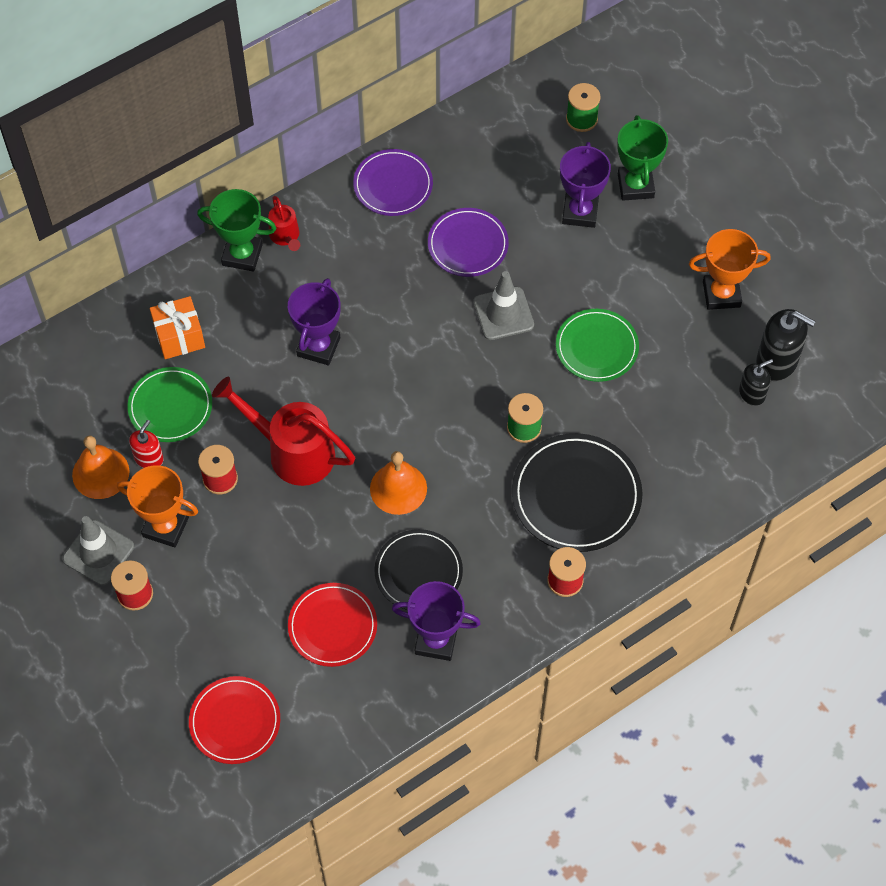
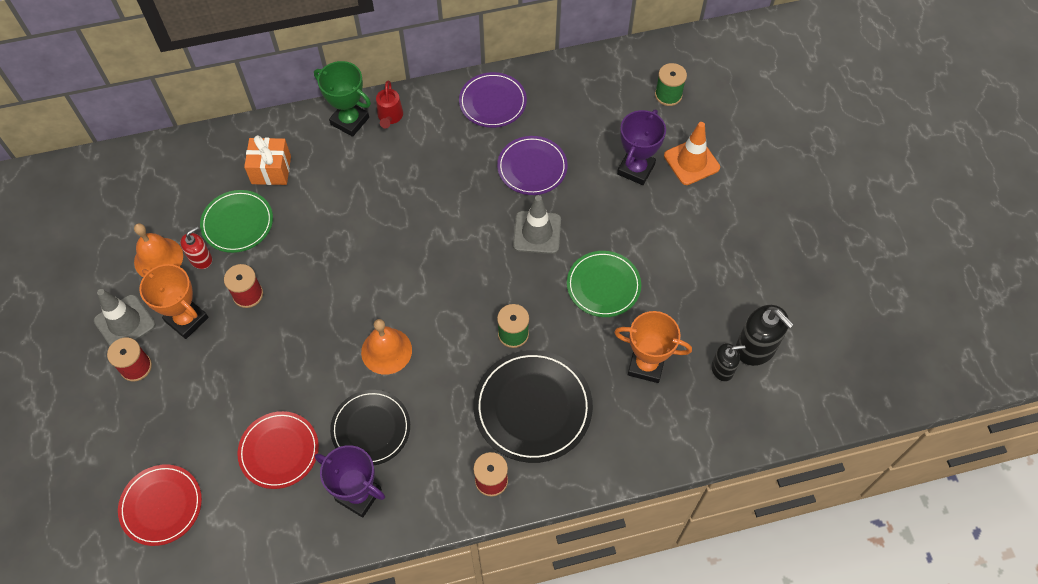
camera: 20 degrees right, 0 degrees up
red watering can [212,377,355,486] -> none
purple trophy [288,278,340,365] -> none
green trophy [617,115,668,201] -> orange traffic cone [664,122,720,185]
orange trophy [689,229,771,310] -> orange trophy moved to [614,311,692,383]

